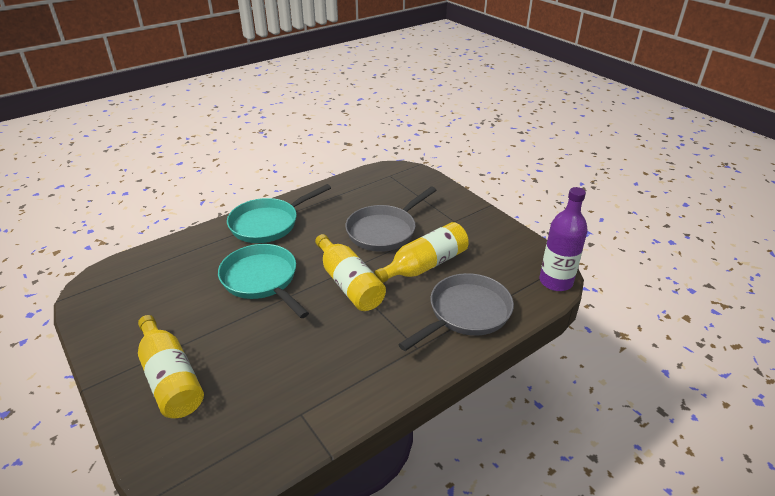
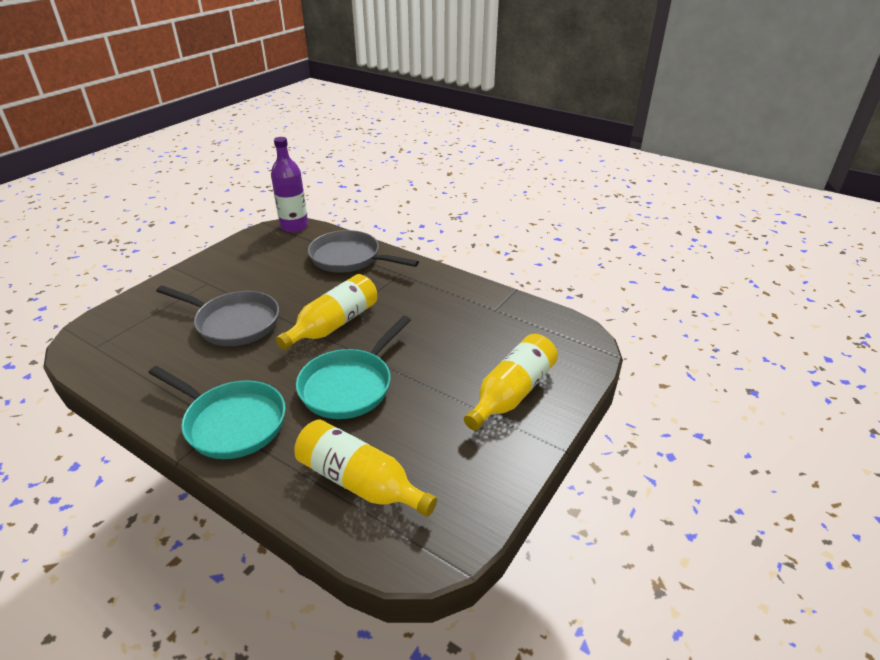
camera: 110 degrees left, 0 degrees up
yellow bottle [374,222,469,283] -> yellow bottle moved to [295,419,437,517]

